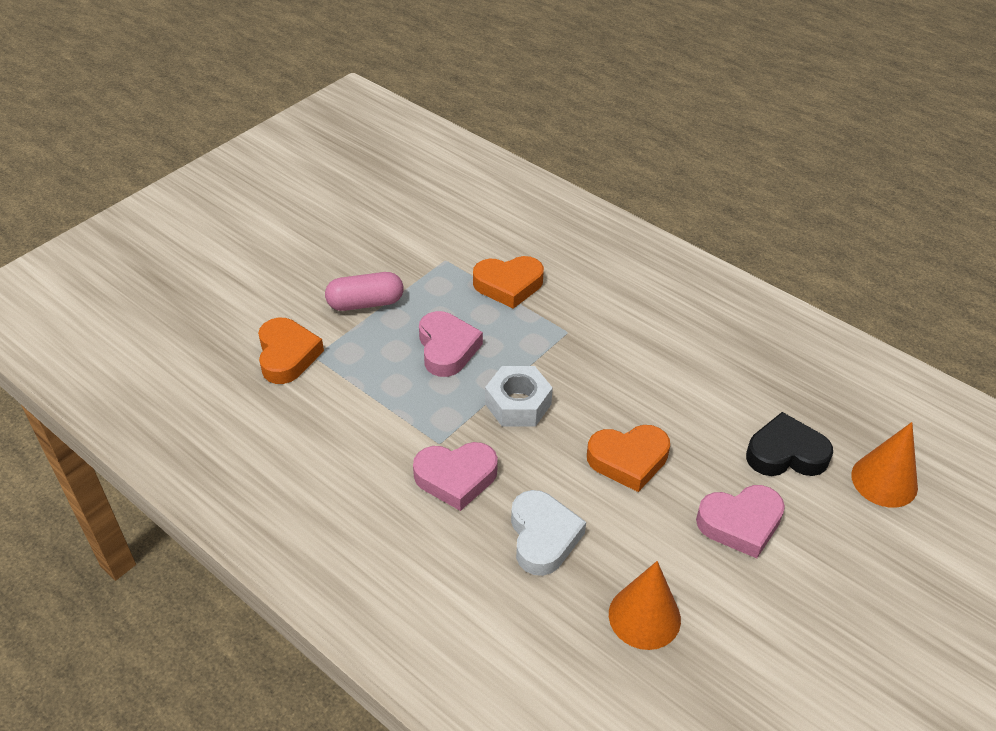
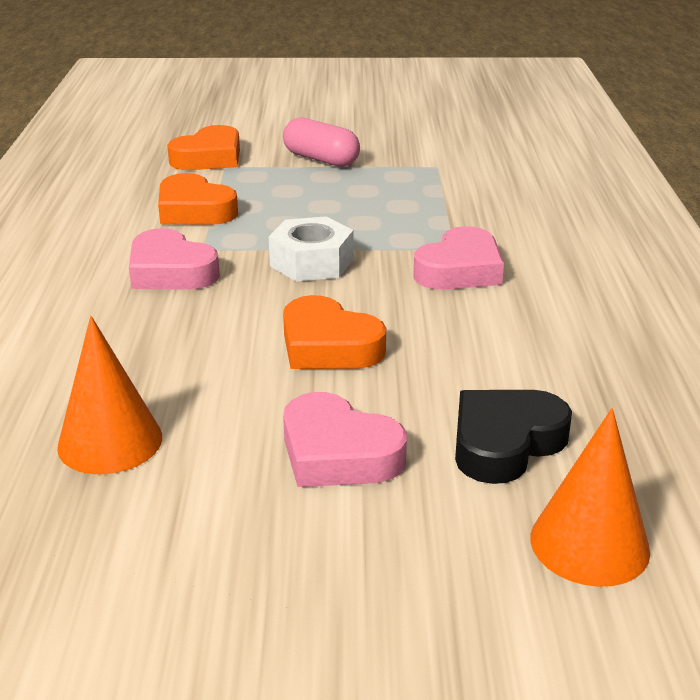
camera: 50 degrees right, 15 degrees down
pink heart [419,311,483,377] -> pink heart moved to [413,226,504,290]
orange heart [473,256,544,309] -> orange heart moved to [158,173,238,225]
white heart [511,490,586,576] -> none
black heart [746,412,833,476] -> black heart turned 90 degrees counterclockwise [455,390,572,484]

